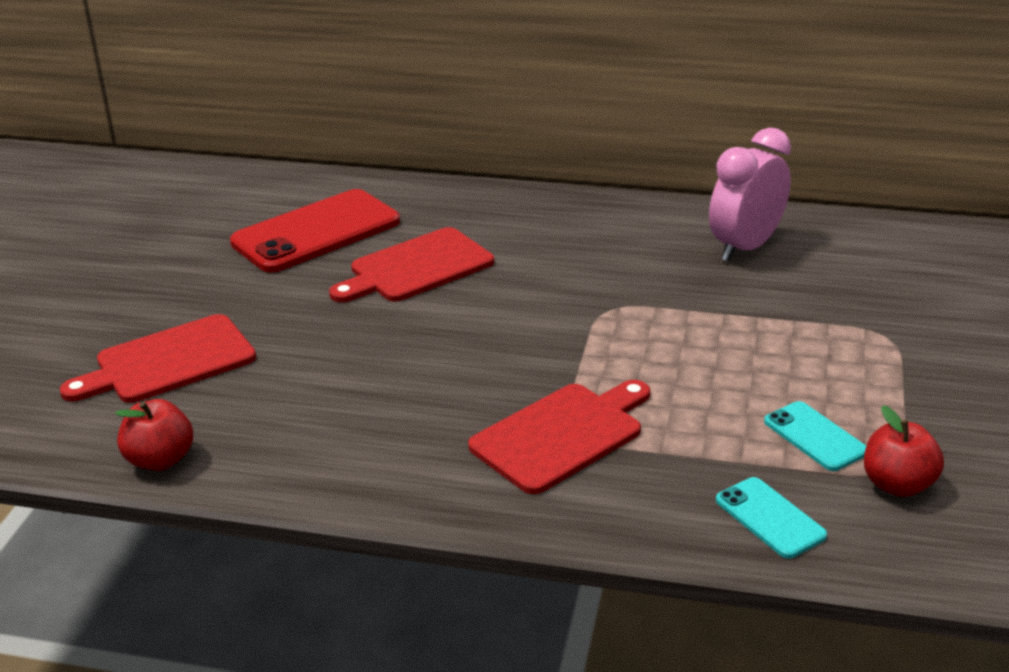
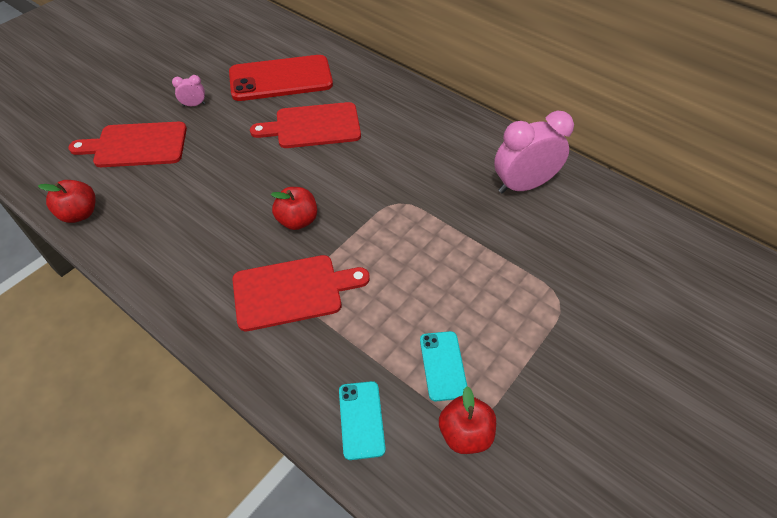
camera: 25 degrees right, 20 degrees up
none -> pink clock [172,75,205,107]
none -> red apple [271,187,317,230]

